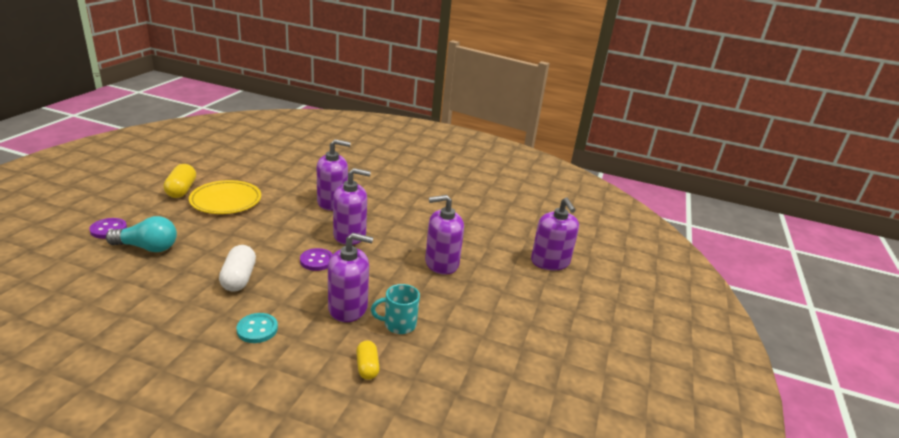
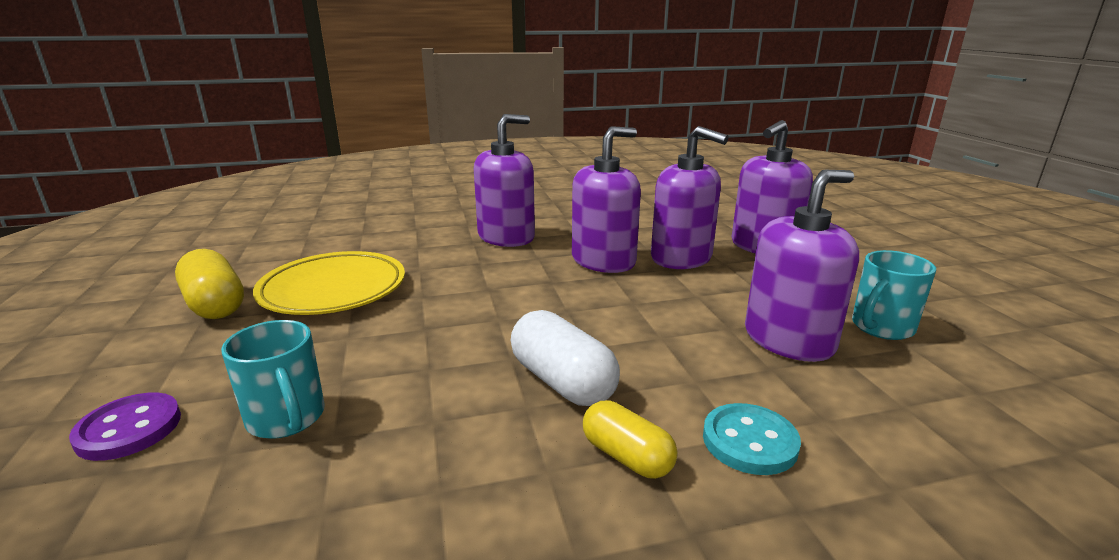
camera: 30 degrees left, 5 degrees down
turquoise light bulb [106,216,177,252] -> turquoise mug [221,320,325,439]
purple button [300,248,333,271] -> none
yellow capsule [356,341,380,380] -> yellow capsule moved to [583,400,678,479]
purple soap dispenser [531,197,579,270] -> purple soap dispenser moved to [651,126,729,269]

